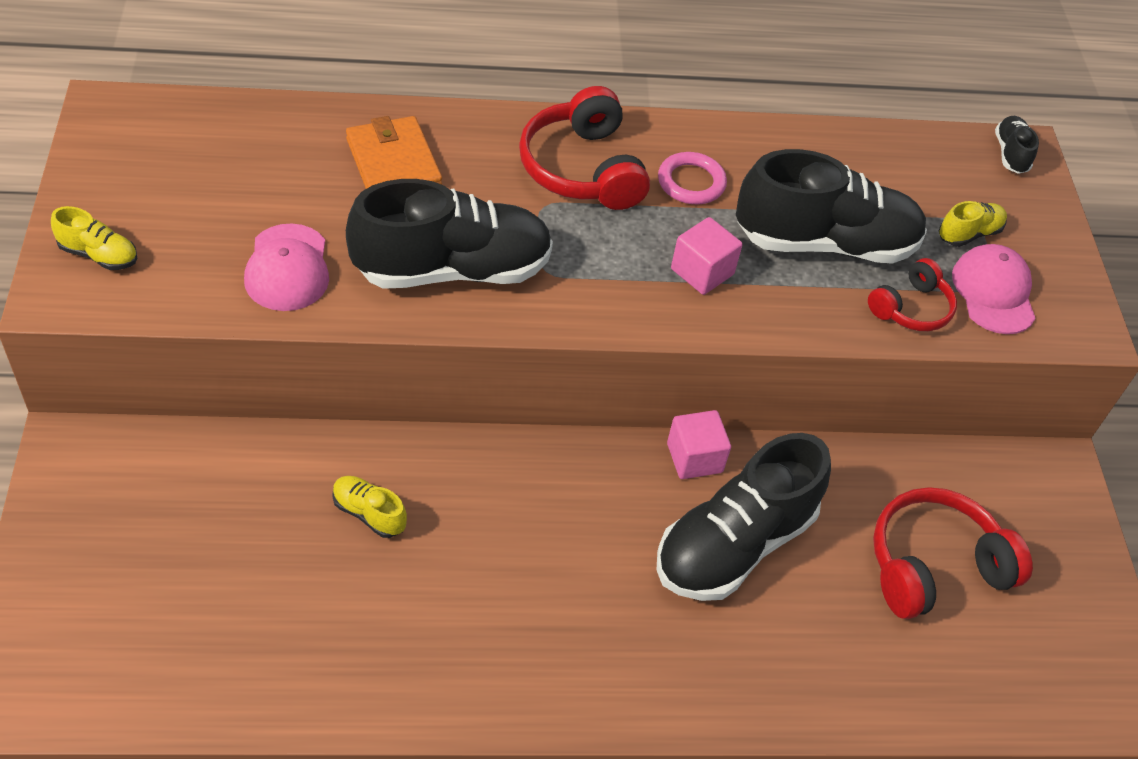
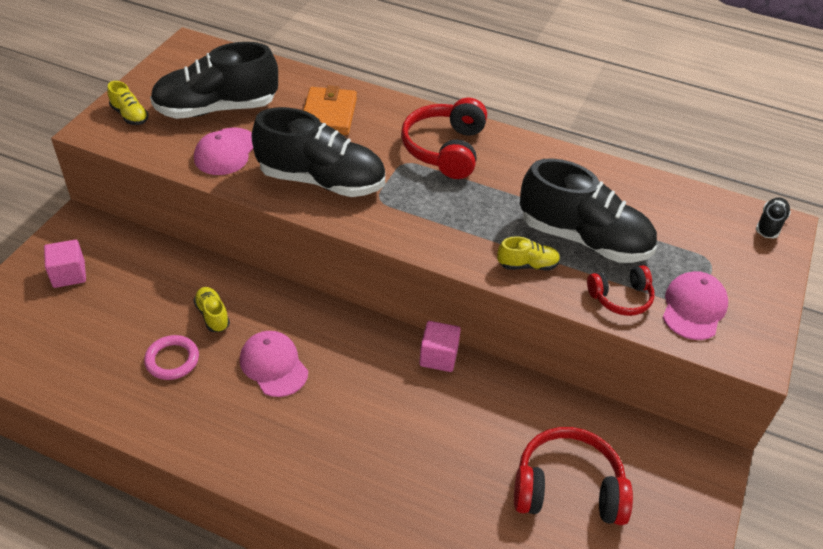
camera: 30 degrees right, 5 degrees down
black shoe [657,433,831,601] -> black shoe moved to [150,42,278,119]
pink ring [658,152,727,204] -> pink ring moved to [144,335,199,380]
pink cube [671,217,743,295] -> pink cube moved to [44,240,86,288]
yellow shoe [939,201,1007,247] -> yellow shoe moved to [497,236,560,270]
none -> pink cap [240,331,308,397]

